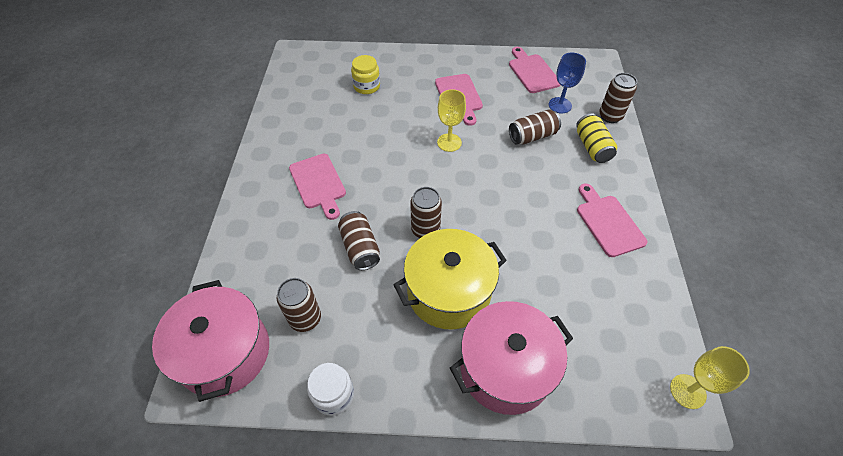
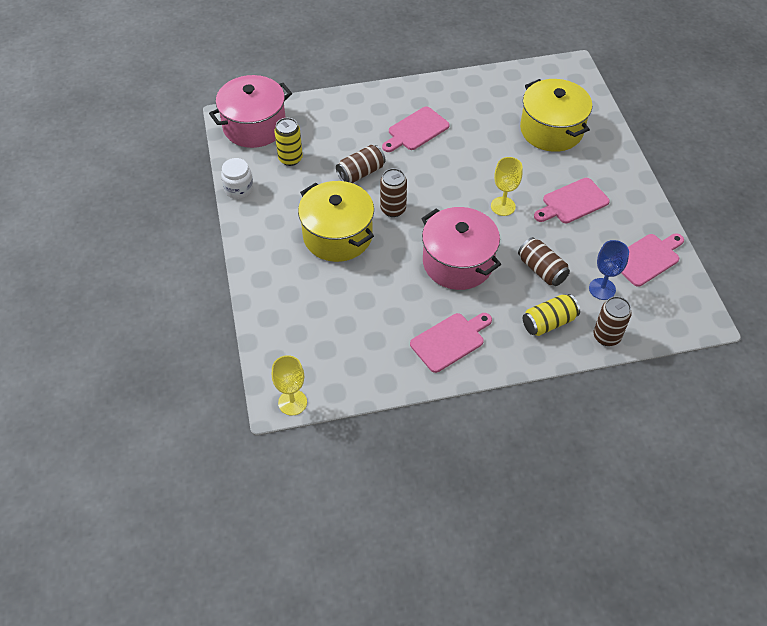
camera: 75 degrees right, 0 degrees up
brown can [277,278,321,332] -> yellow can [274,118,303,166]
yellow jar [351,55,380,94] -> yellow pot [520,79,592,152]
pink pot [450,301,573,415] -> pink pot moved to [421,207,501,290]

